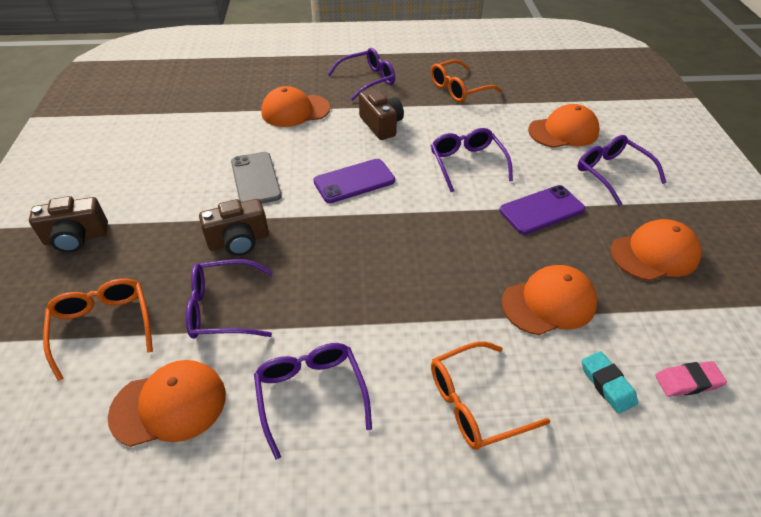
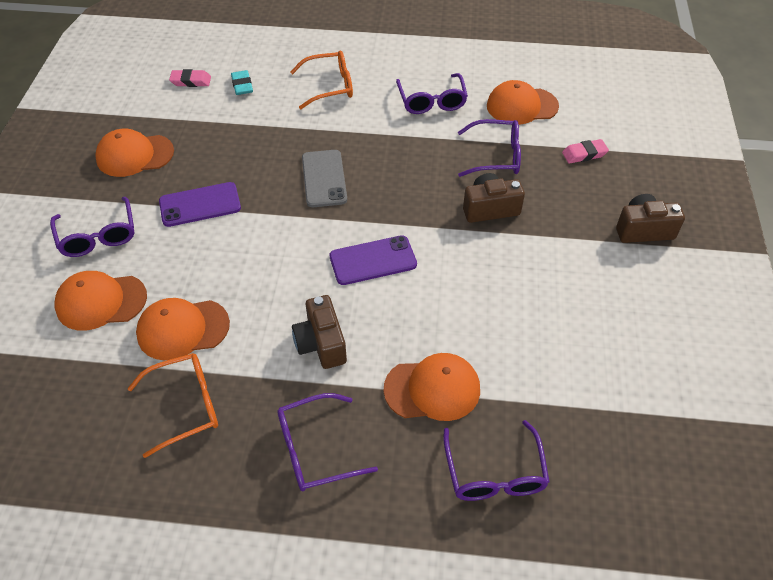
camera: 170 degrees left, 5 degrees up
orange glasses [43,279,153,381] -> pink eraser [562,139,609,164]
grey phone [231,152,282,204] -> grey phone moved to [302,150,347,207]
purple glasses [431,128,513,192] -> purple glasses moved to [443,420,550,501]
orange cap [501,265,597,335] -> orange cap moved to [136,298,230,360]

